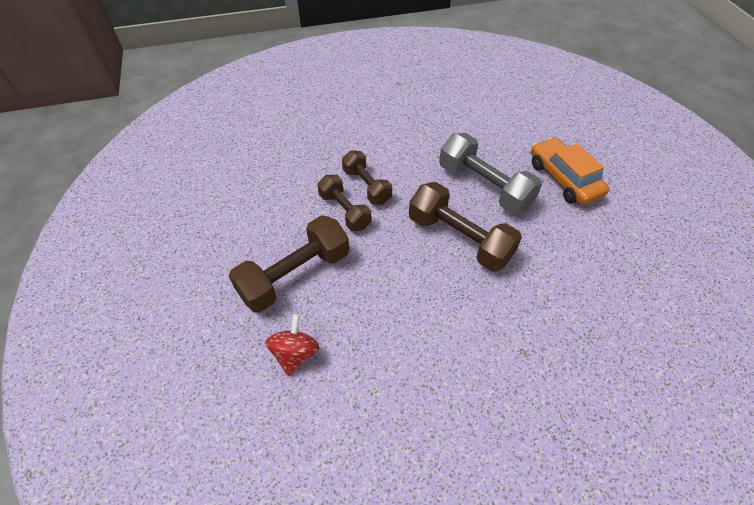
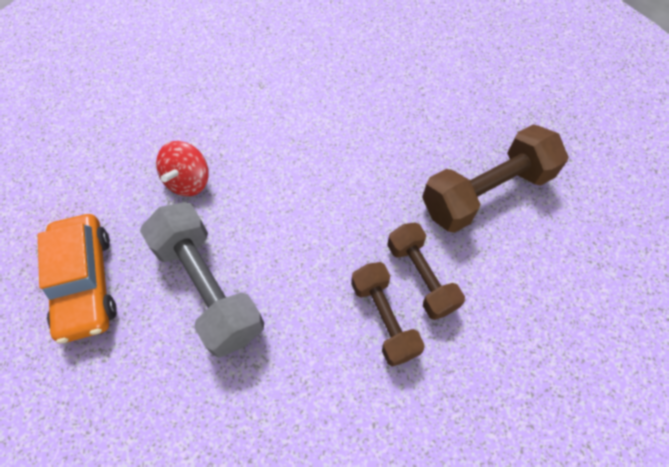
camera: 170 degrees left, 10 degrees up
red spinning top [265,314,319,376] -> red spinning top moved to [156,141,209,196]
brown dumbbell [409,182,522,272] -> none

